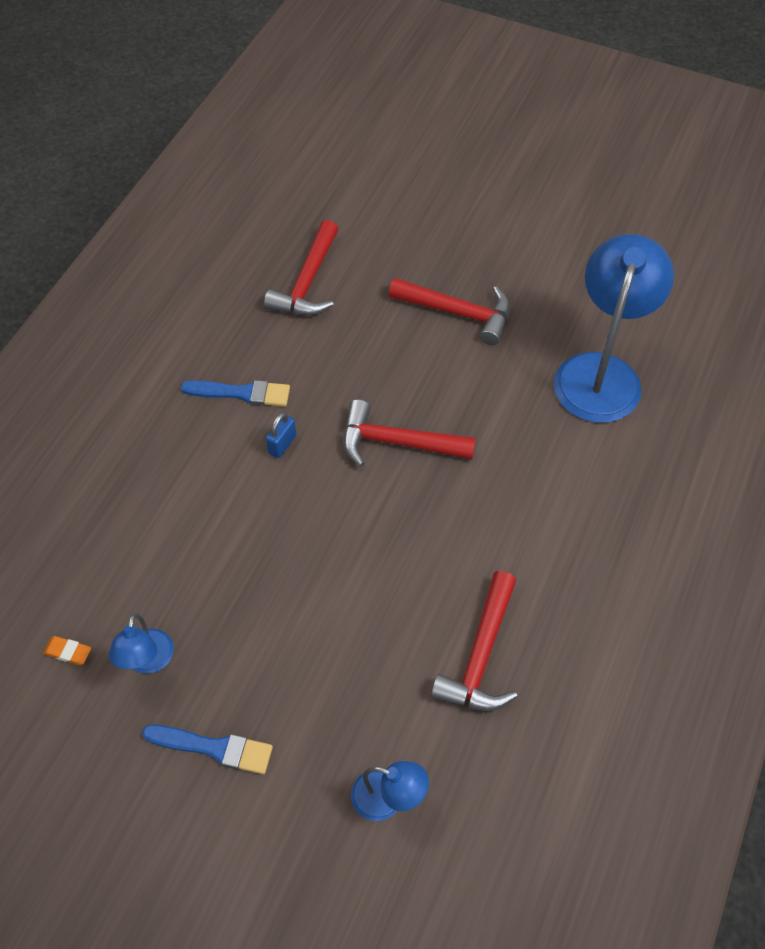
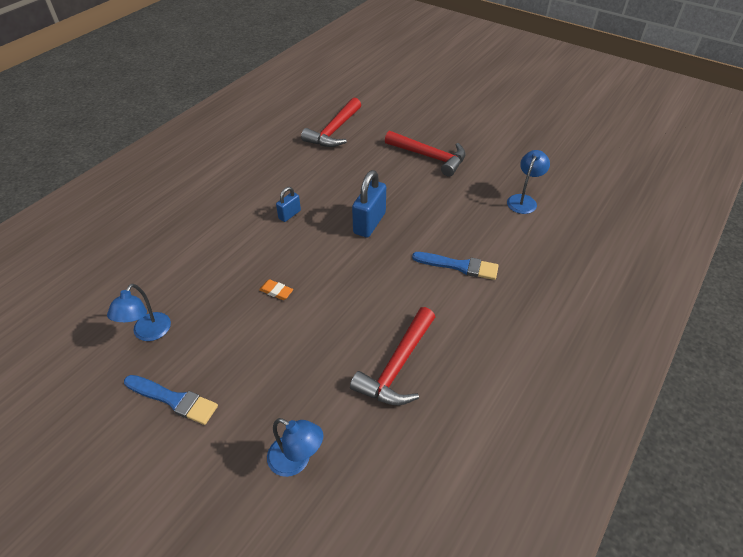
camera: 10 degrees right, 10 degrees down
orange eraser [43,636,91,665] -> orange eraser moved to [259,279,293,300]
blue brush [181,380,290,406] -> blue brush moved to [412,252,499,280]
red hammer [343,399,476,467] -> blue padlock [352,170,386,238]
blue lamp [554,234,674,423] -> blue lamp [507,150,550,214], size x0.48

